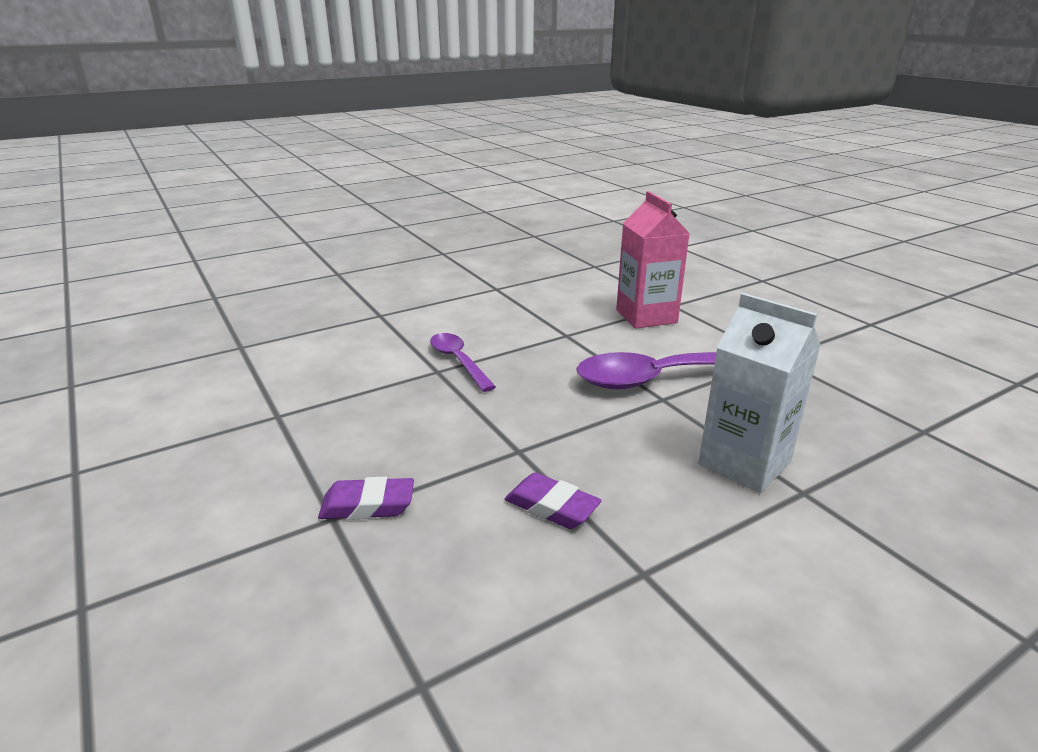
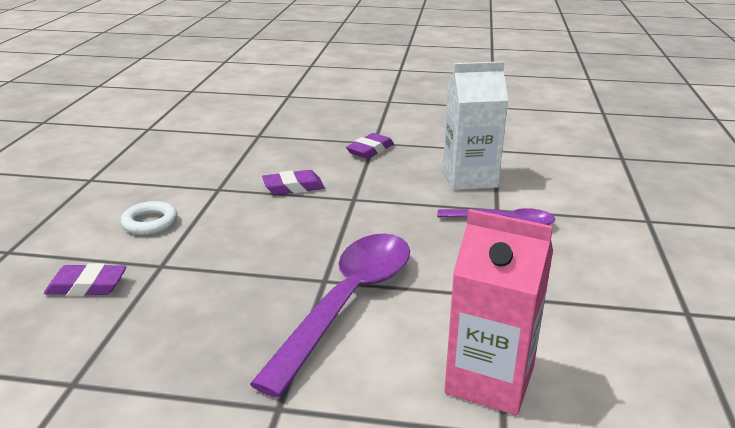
camera: 130 degrees right, 0 degrees up
white carton [698,293,821,493] -> white carton moved to [443,61,508,190]
none -> purple eraser [44,263,127,296]
none -> white ring [120,201,178,235]

